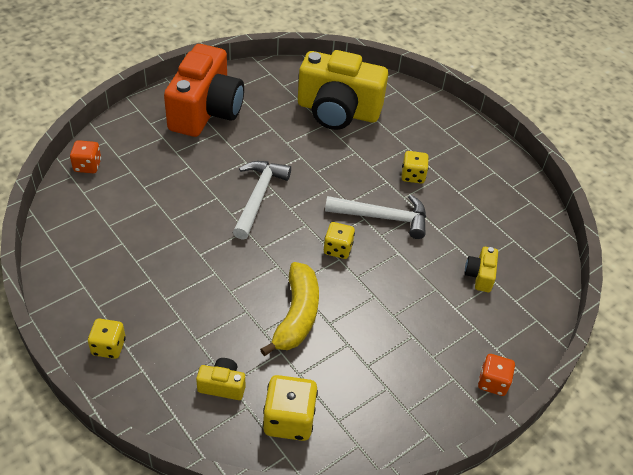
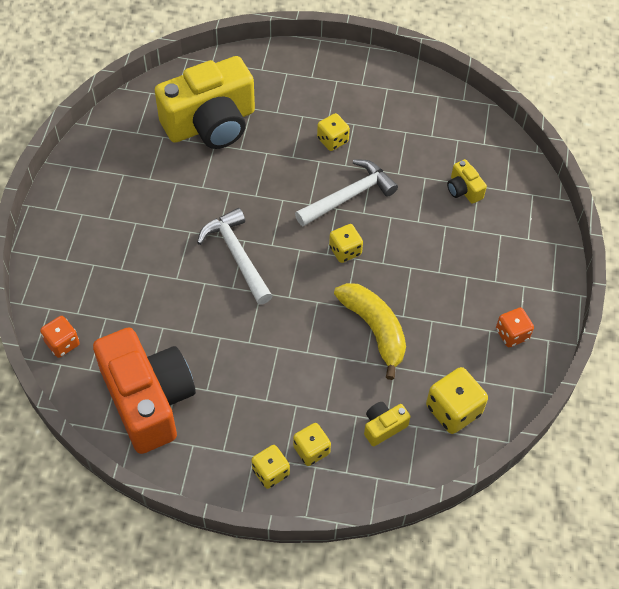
camera: 40 degrees left, 10 degrees up
orange camera [164,44,244,137] -> orange camera moved to [93,328,196,454]
orange dice [478,354,515,396] -> orange dice moved to [496,307,534,347]
none -> yellow dice [293,423,331,466]

